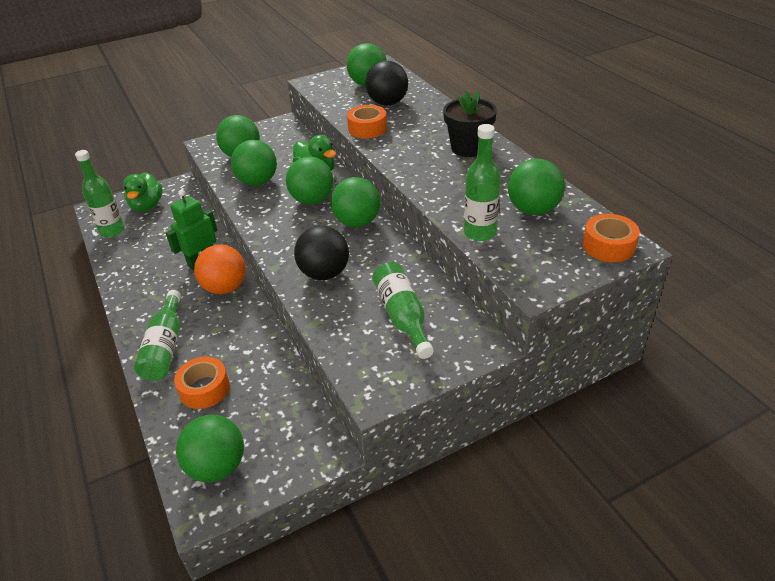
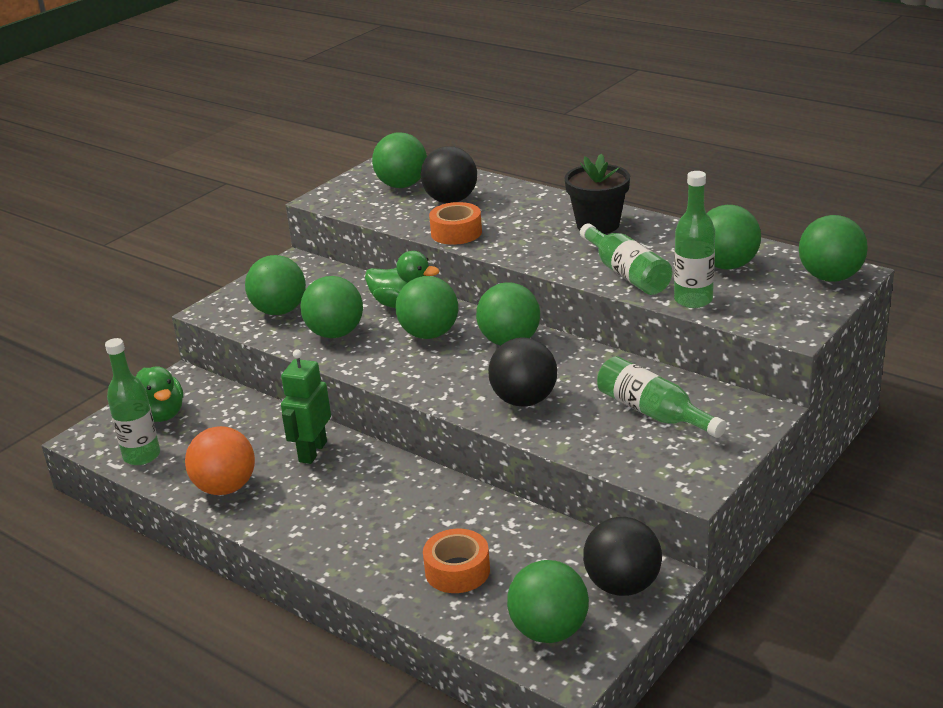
camera: 25 degrees left, 10 degrees down
green bottle [134,290,181,381] -> green bottle moved to [580,223,672,295]
orange ball [194,244,246,294] -> orange ball moved to [185,426,255,495]
orange tape [583,214,640,262] -> green ball [799,215,868,282]
none -> black ball [583,517,662,596]

